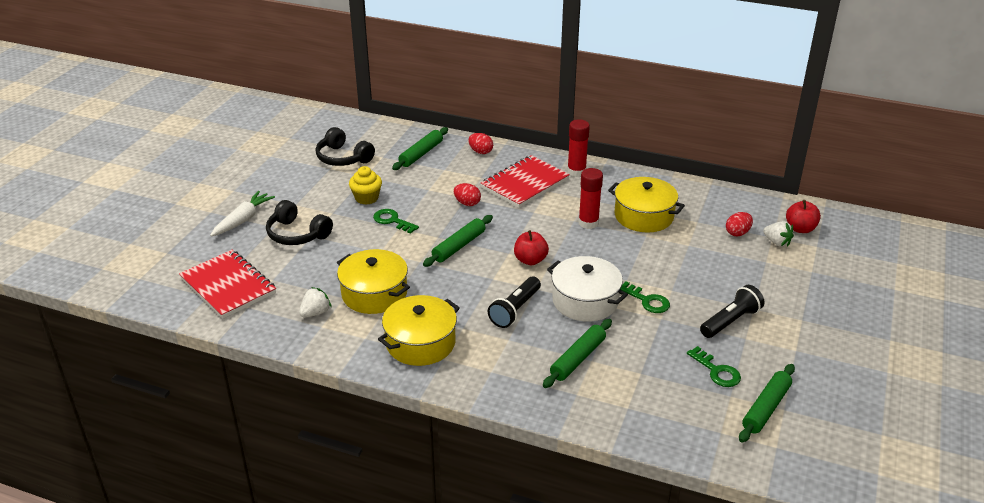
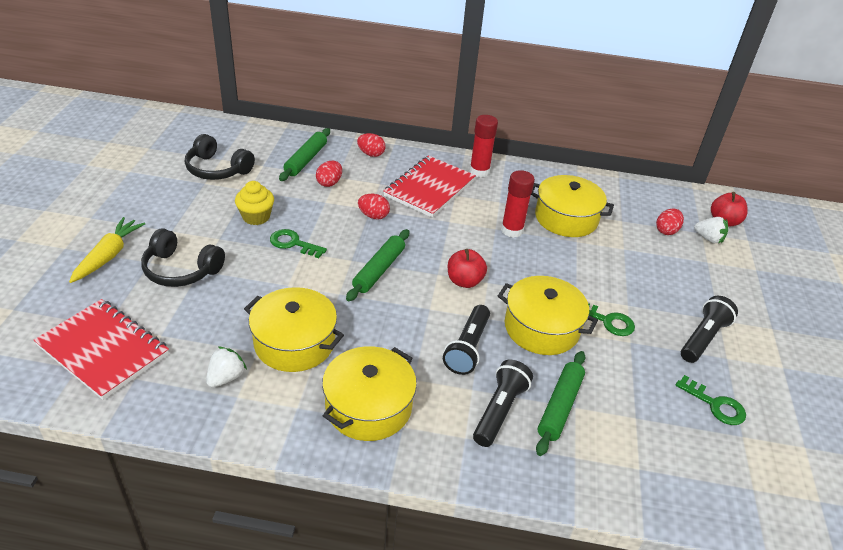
camera: 15 degrees left, 5 degrees up
white carrot [210,191,275,237] -> yellow carrot [69,217,145,283]
white pot [547,256,628,322] -> yellow pot [498,276,598,355]
green rolling pin [739,364,795,442] -> none
none -> red egg [316,161,342,187]
none -> black flashlight [473,360,533,447]

